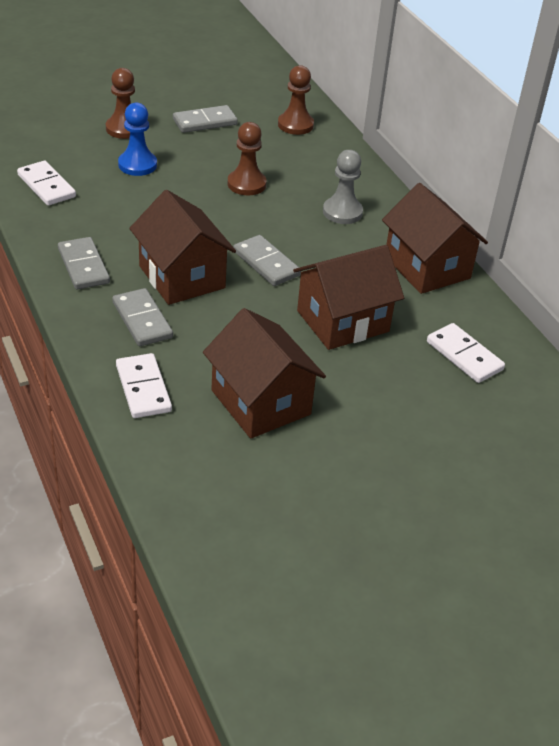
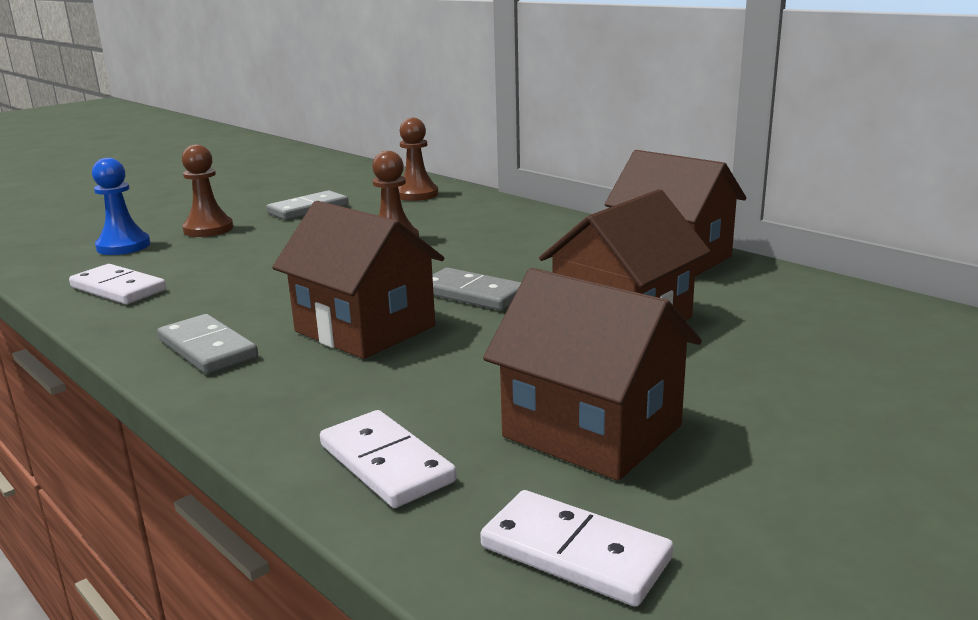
camera: 15 degrees left, 20 degrees down
grey domino [112,288,173,346] -> none
blue pawn [118,103,157,176] -> blue pawn moved to [92,158,150,255]
grey pawn [323,150,363,224] -> none
white domino [427,323,505,383] -> white domino moved to [480,490,674,607]

